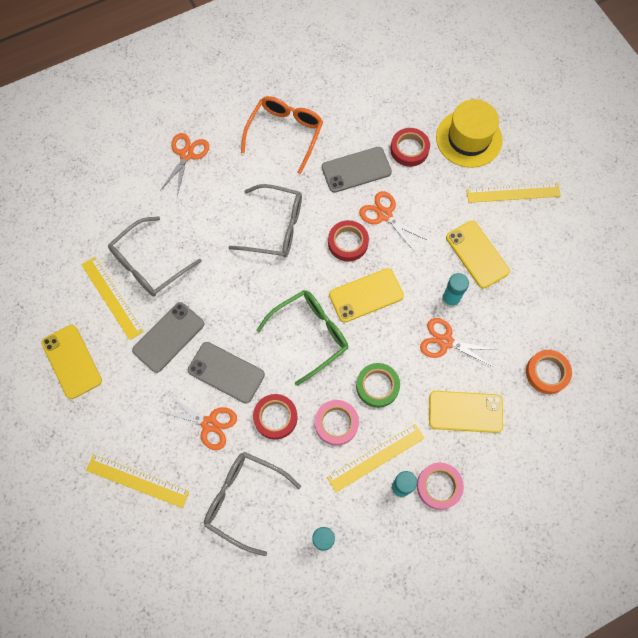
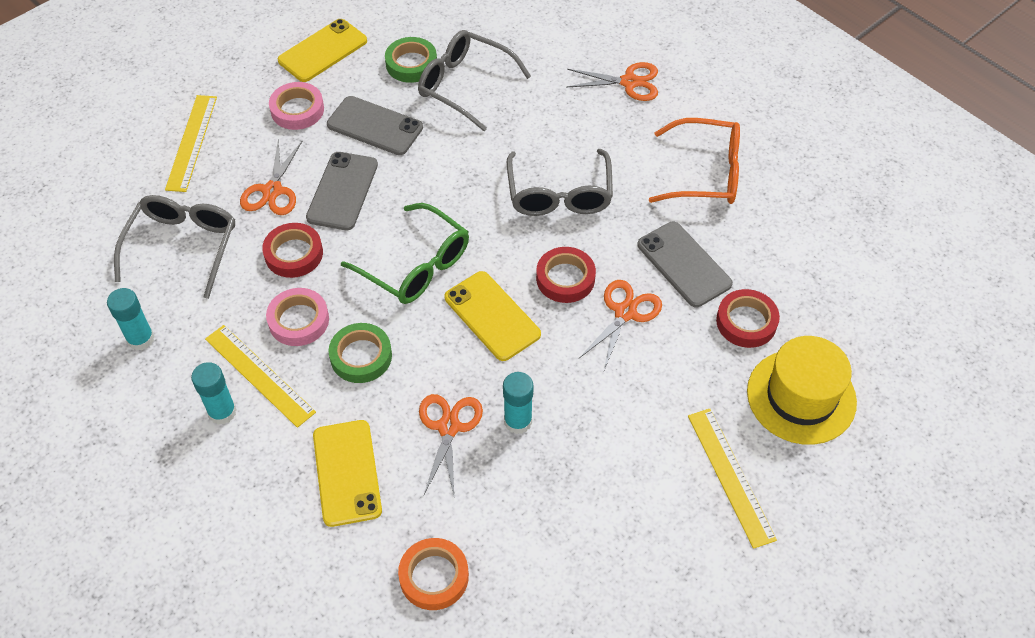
camera: 75 degrees right, 15 degrees down
yellow ruler [82,257,144,340] -> green tape [385,37,437,83]
pink tape [417,463,464,510] -> pink tape moved to [269,82,324,130]
yellow phone [446,221,510,289] -> none

